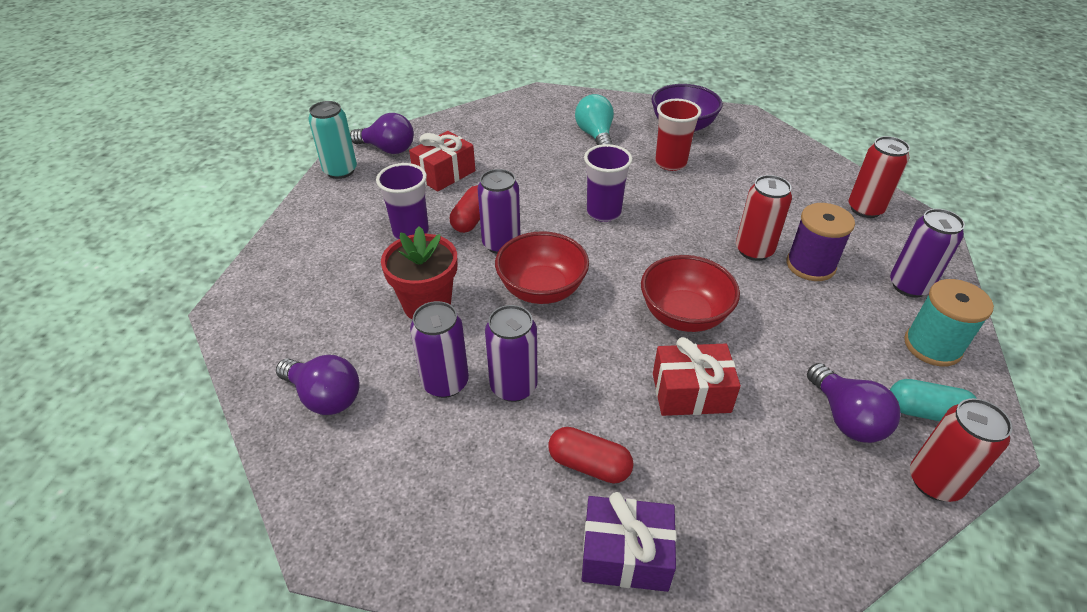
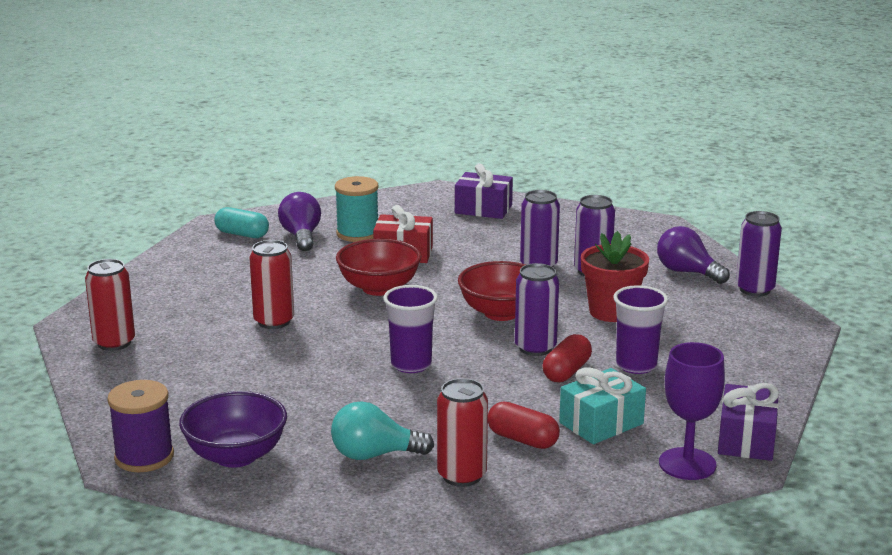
camera: 170 degrees left, 20 degrees down
turquoise can [308,101,357,179] -> purple gift [718,383,779,461]
purple light bulb [350,113,414,154] -> purple goblet [659,342,725,480]
red gift [409,131,475,192] -> turquoise gift [559,367,646,444]
red capsule [548,427,634,484] -> red capsule moved to [488,402,560,449]
turquoise light bulb [575,94,614,145] -> turquoise light bulb turned 90 degrees clockwise [331,401,434,460]
red cup [655,99,701,171] -> none
purple spool [786,203,855,281] -> purple spool moved to [107,380,174,472]
purple can [890,209,965,298] -> purple can moved to [736,211,782,296]
turquoise spool [904,279,994,366] -> turquoise spool moved to [335,176,378,242]
red can [910,398,1013,502] -> red can moved to [437,378,488,487]

